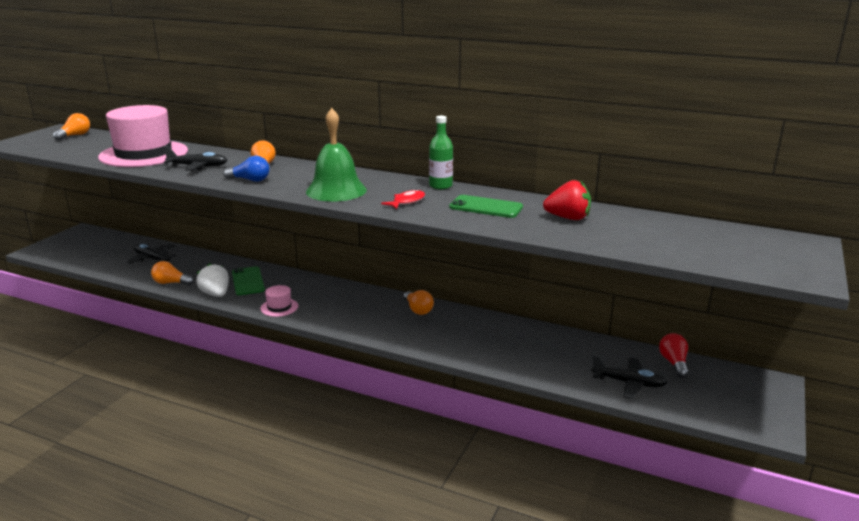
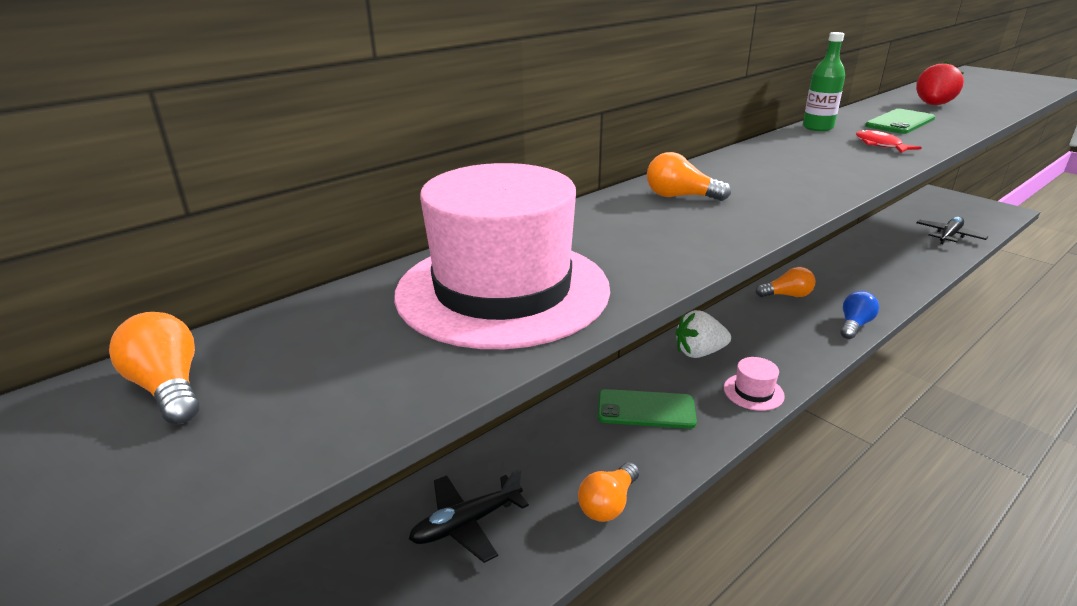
camera: 65 degrees left, 5 degrees up
black plane [164,146,227,171] -> none
white strawberry [196,263,229,297] -> white strawberry moved to [675,310,731,358]
blue light bulb [223,156,270,182] -> blue light bulb moved to [840,291,879,339]
green bell [306,108,367,202] -> none
red light bulb [659,333,689,378] -> none

